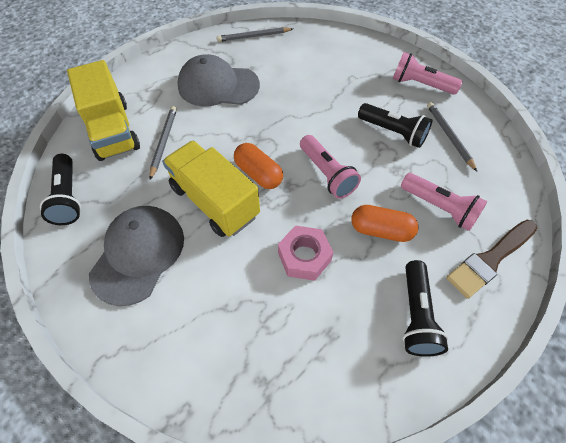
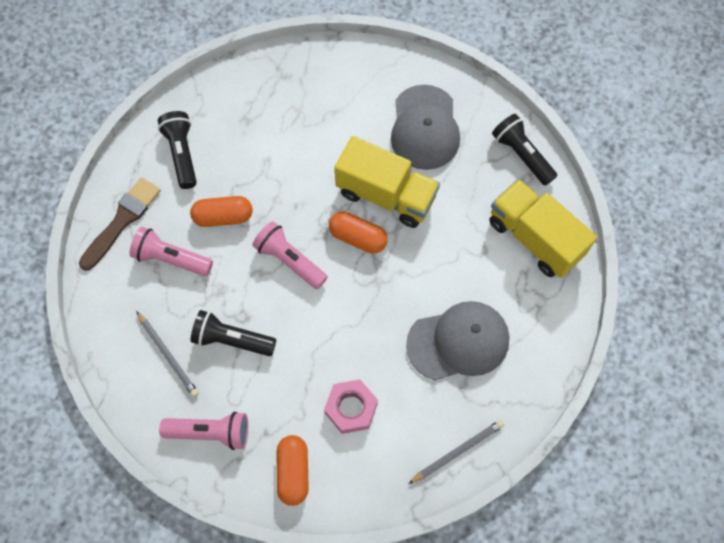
camera: 160 degrees right, 10 degrees up
grey pencil [150,106,177,180] -> none
pink nut [278,226,333,281] -> pink nut moved to [324,379,378,434]
none -> orange capsule [277,435,309,506]

